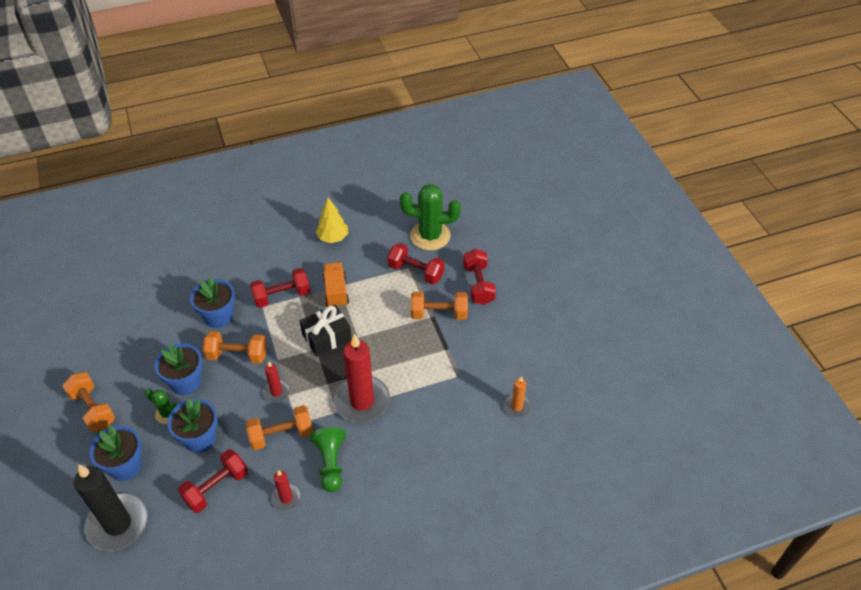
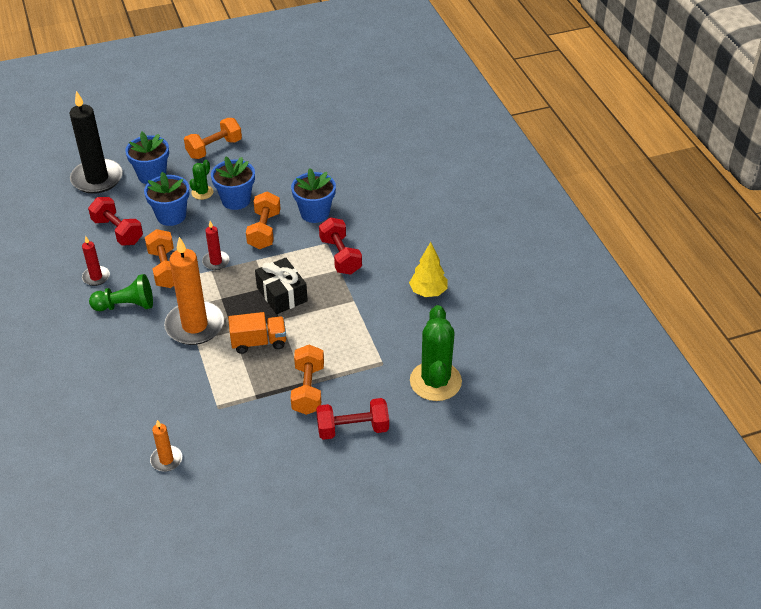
camera: 90 degrees right, 5 degrees down
orange truck [323,262,349,307] -> orange truck moved to [228,312,286,354]
red candle [334,334,390,423] -> orange candle [164,237,224,345]
red dumbbell [387,243,444,285] -> none

